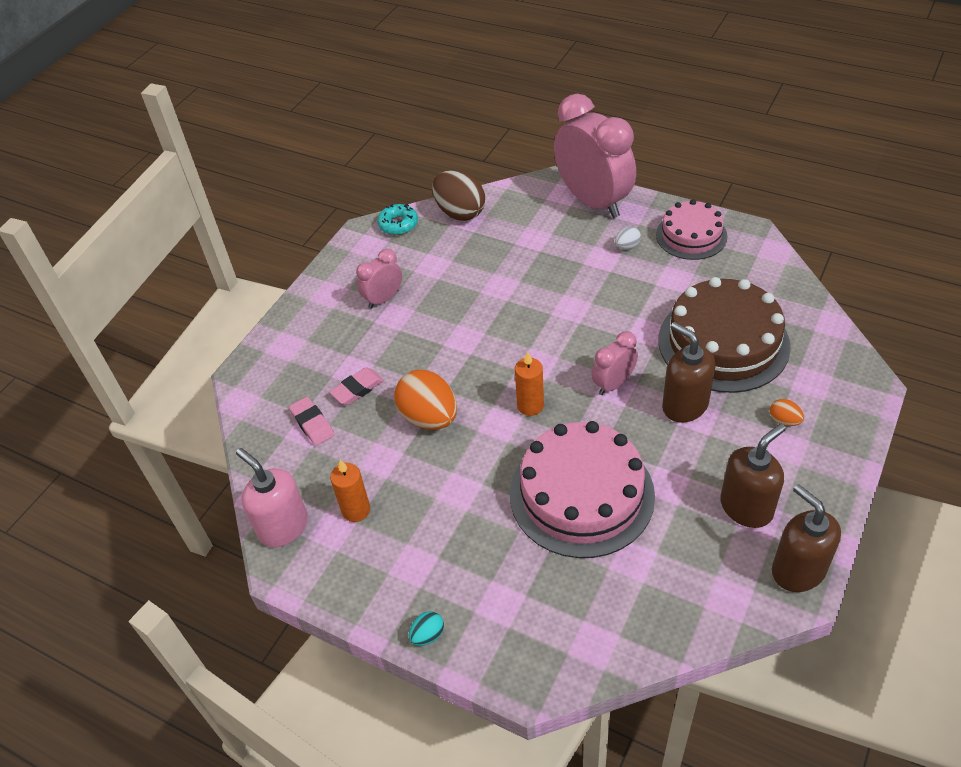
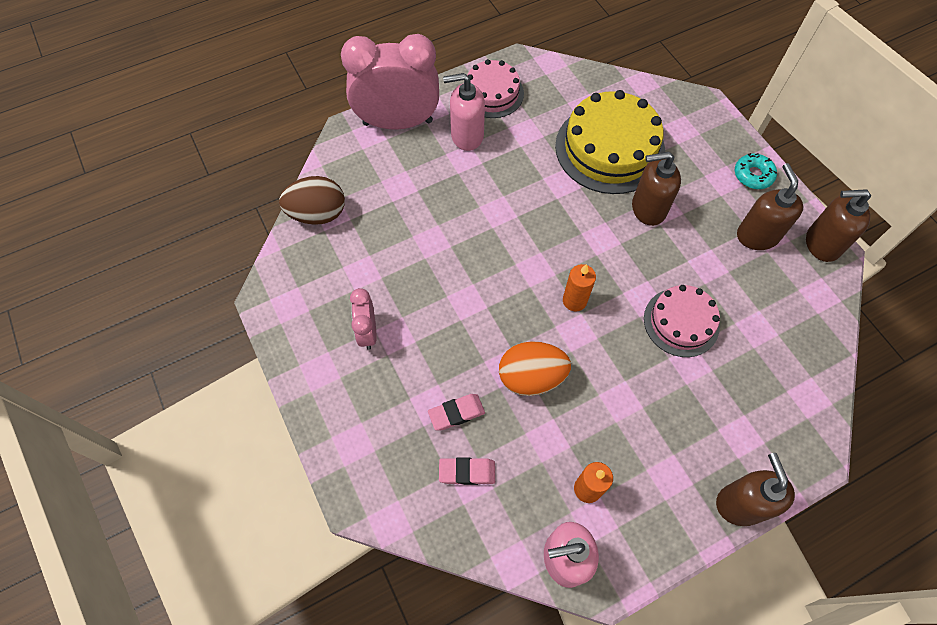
camera: 60 degrees left, 15 degrees up
pink eraser [329,367,384,405] -> pink eraser turned 75 degrees clockwise [428,394,485,431]
turquoise donut [377,204,418,235] -> turquoise donut moved to [735,153,777,189]
turquoise egg [409,611,444,646] -> brown soap dispenser [716,453,795,526]
pink cake [510,421,655,558] -> pink cake [644,285,720,357], size x0.60
pink clock [592,331,638,395] -> none
white egg [615,227,641,250] -> pink soap dispenser [443,73,485,151]
brown cake [658,277,791,393] -> yellow cake [555,90,665,194]
orange egg [770,399,804,426] -> none

